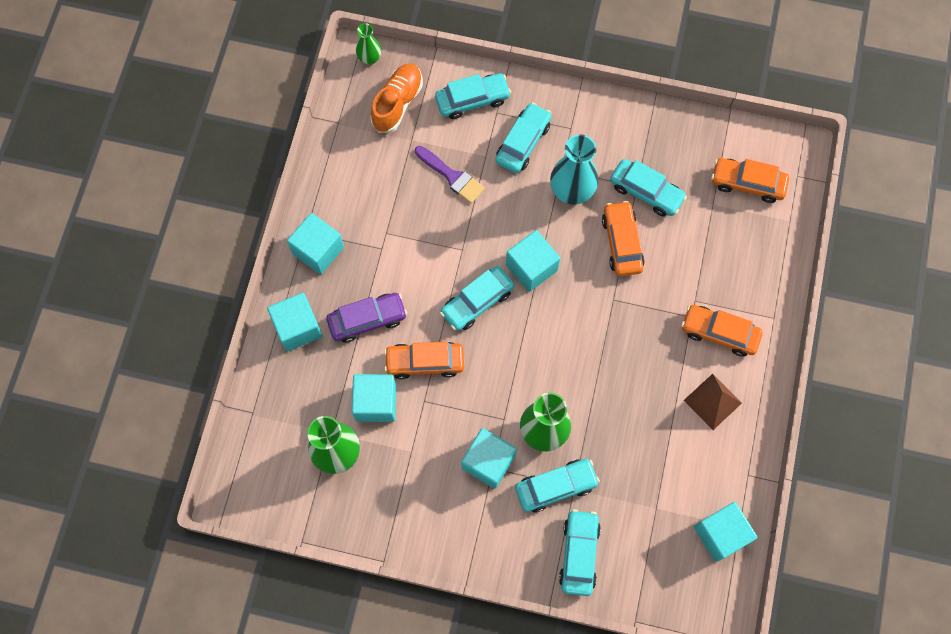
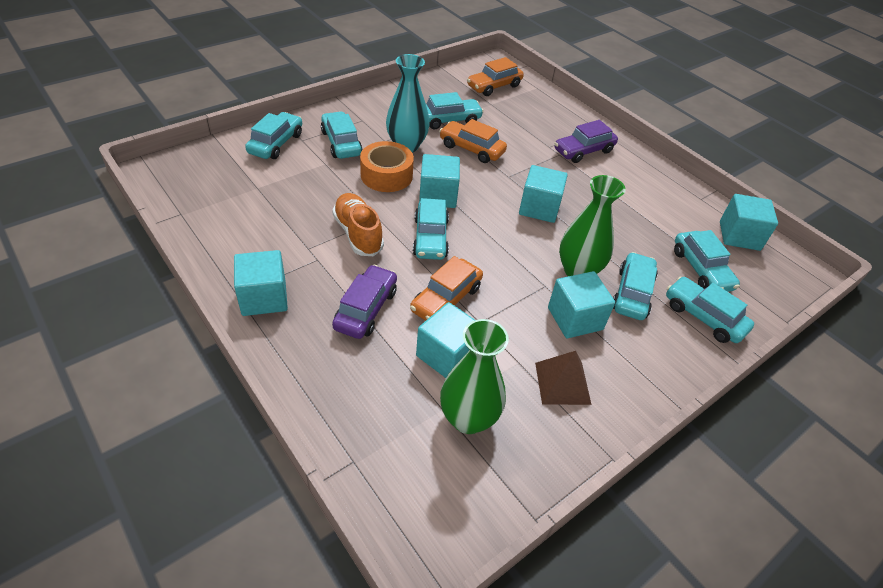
camera: 55 degrees left, 25 degrees down
turquoise cube [267,293,322,351] -> turquoise cube moved to [519,165,568,223]
green vase [356,23,381,65] -> none
orange shoe [371,63,423,133] -> orange shoe moved to [332,193,384,256]
purple brush [415,146,485,203] -> none
orange car [681,305,763,357] -> purple car [554,120,618,163]
brown pyramid [684,374,742,430] -> brown pyramid moved to [535,351,592,405]
none -> orange tape [360,141,414,192]
none -> turquoise car [674,230,740,292]

